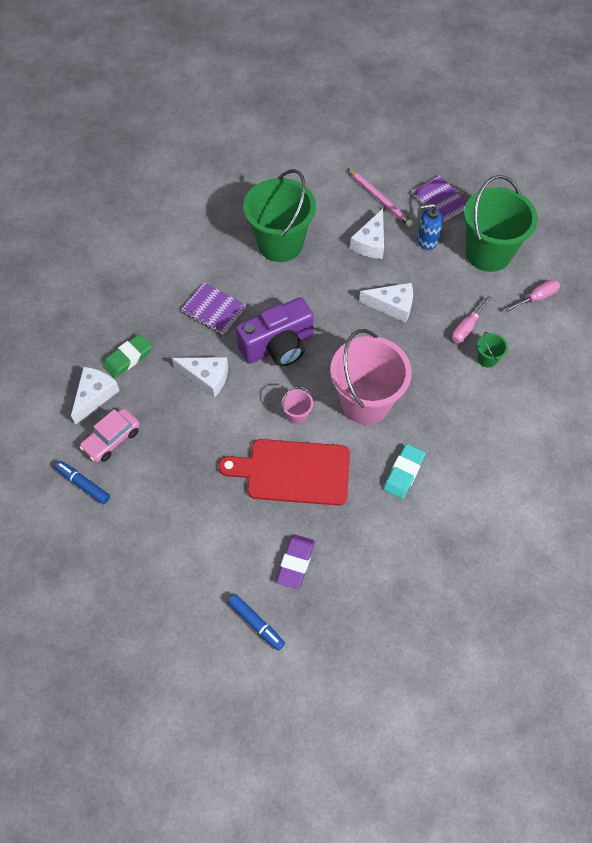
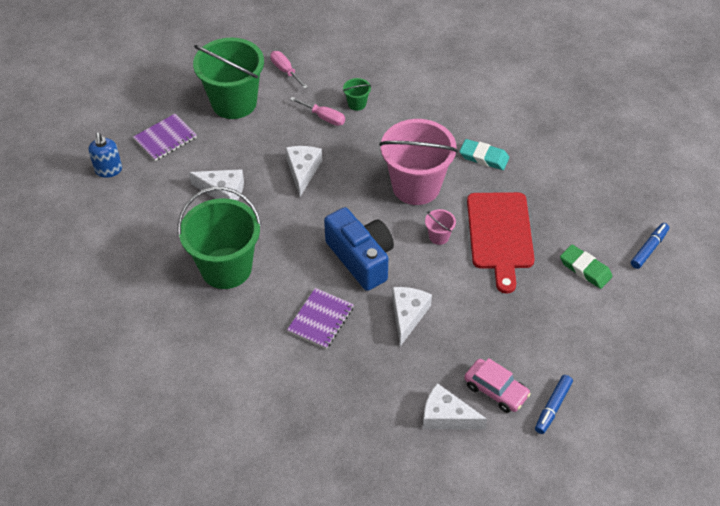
camera: 95 degrees left, 10 degrees down
green eraser [103,334,152,378] -> green eraser moved to [560,245,612,289]
purple camera [236,297,314,366] -> blue camera [324,207,394,291]
purple eraser [276,534,315,589] -> none
pink pencil [347,168,413,227] -> none
blue soap dispenser [417,203,443,250] -> blue soap dispenser moved to [88,133,122,178]

